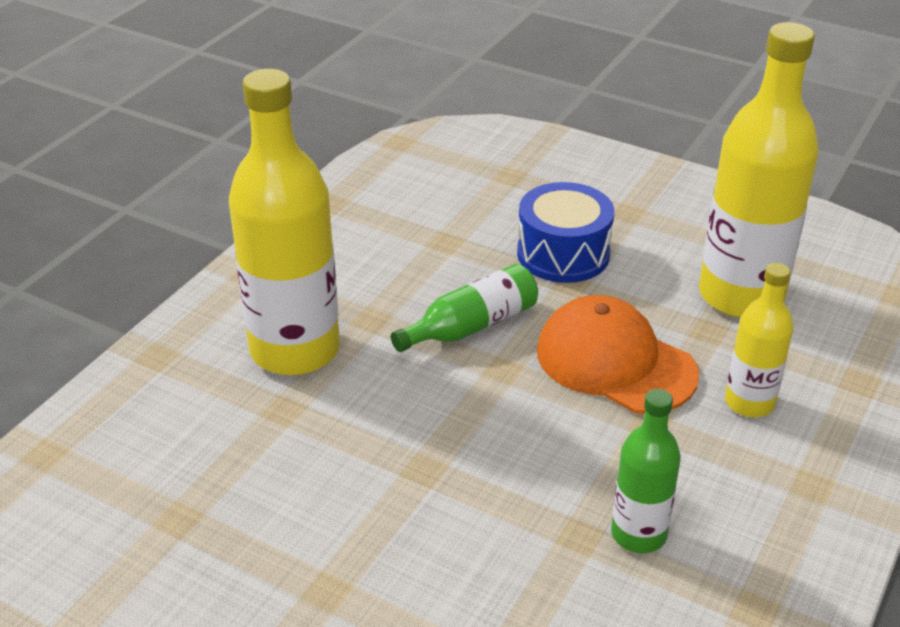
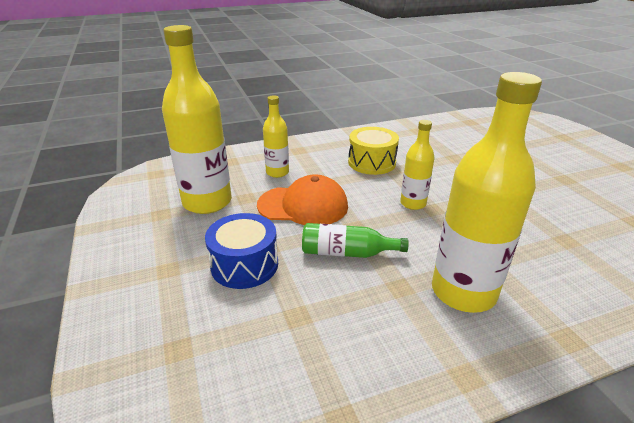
camera: 140 degrees left, 5 degrees down
orange cap [537,295,699,414] -> orange cap turned 75 degrees counterclockwise [257,174,348,225]
green bottle [611,389,681,553] -> yellow drum [348,127,399,175]
none -> yellow bottle [400,120,434,210]

